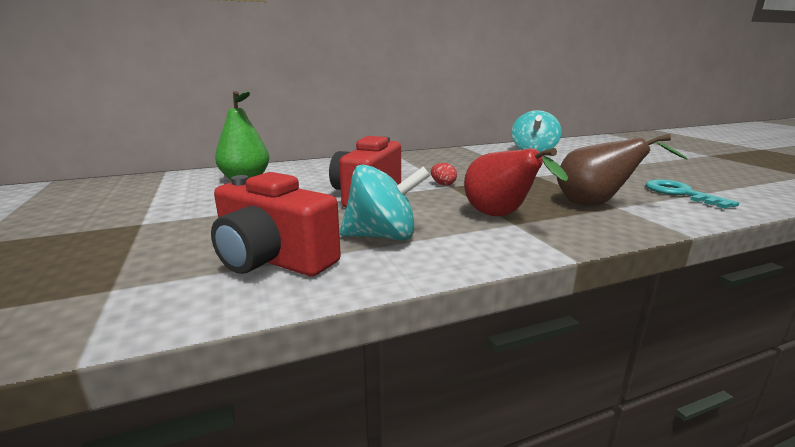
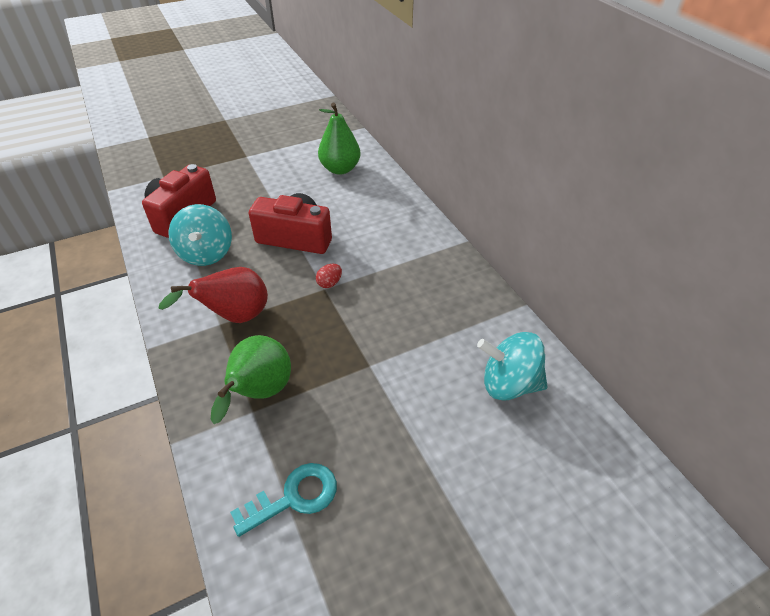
camera: 85 degrees right, 25 degrees up
brown pear [557,134,688,206] -> green pear [211,335,291,424]

